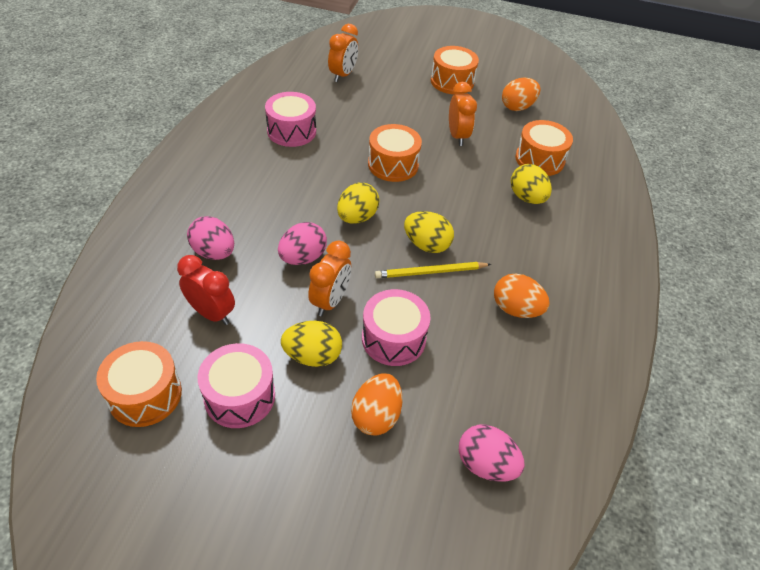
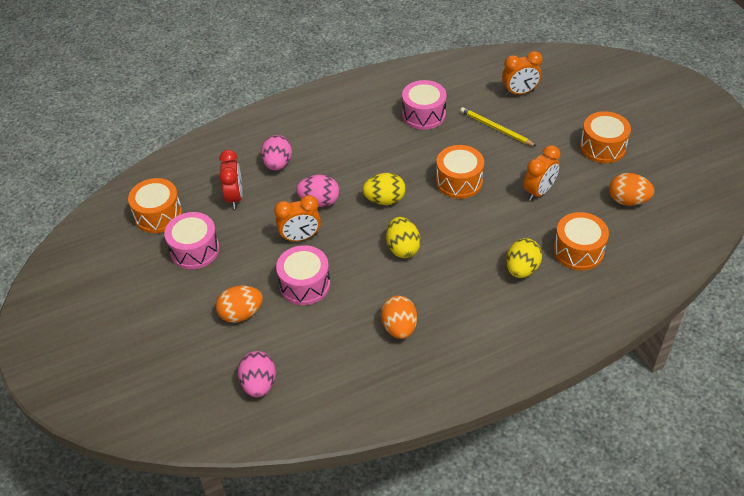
camera: 55 degrees right, 0 degrees up
yellow egg [281,321,342,367] -> none
yellow pencil [375,262,491,278] -> yellow pencil moved to [460,107,536,146]

